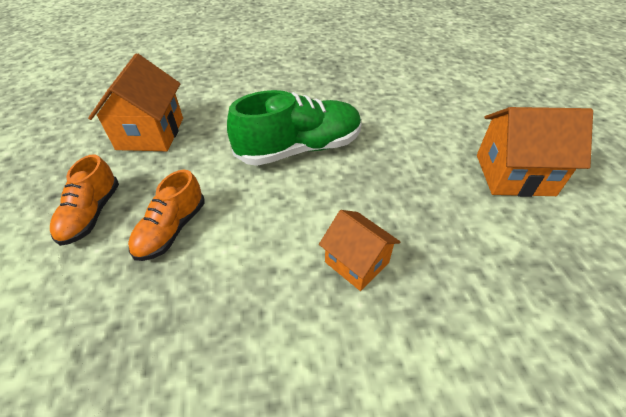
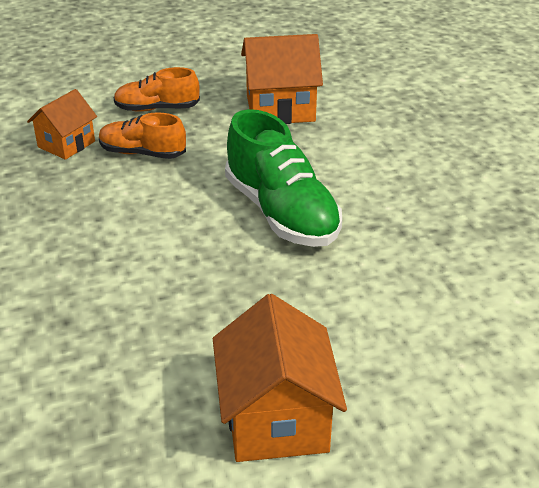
camera: 80 degrees right, 10 degrees down
orange house [319,210,400,291] -> orange house moved to [27,89,97,160]

